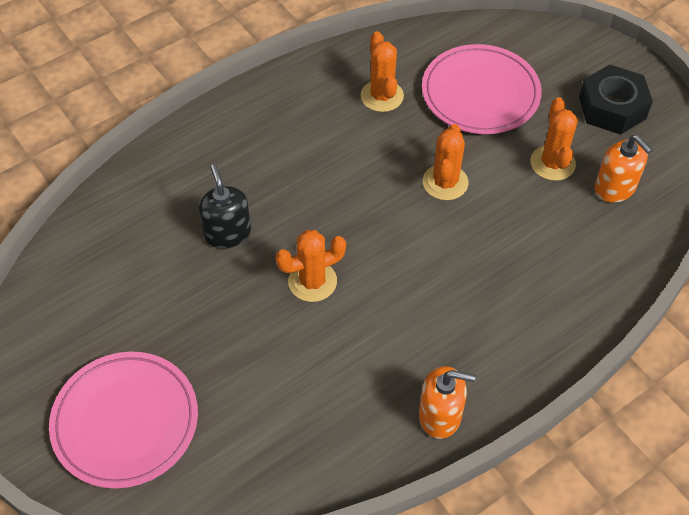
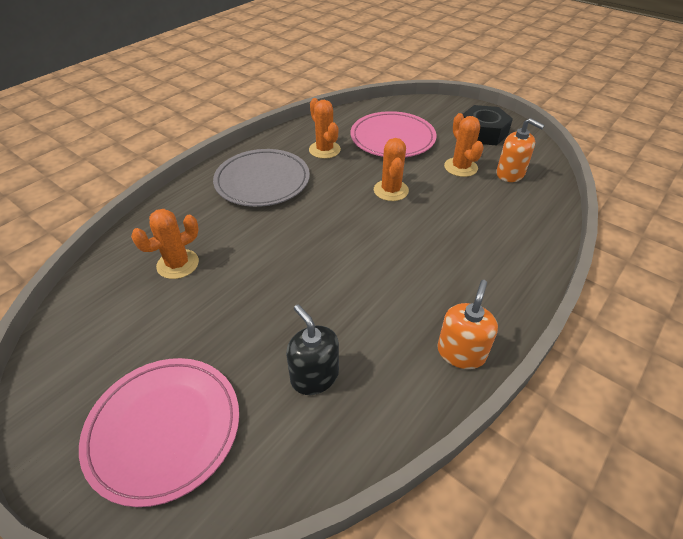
camera: 15 degrees left, 10 degrees down
black soap dispenser [199,165,251,248] -> black soap dispenser moved to [286,304,339,395]
orange cactus [275,230,346,302] -> orange cactus moved to [131,209,199,279]
orange soap dispenser [419,366,475,439] -> orange soap dispenser turned 60 degrees counterclockwise [438,280,498,369]
none -> grey plate [213,149,310,207]

